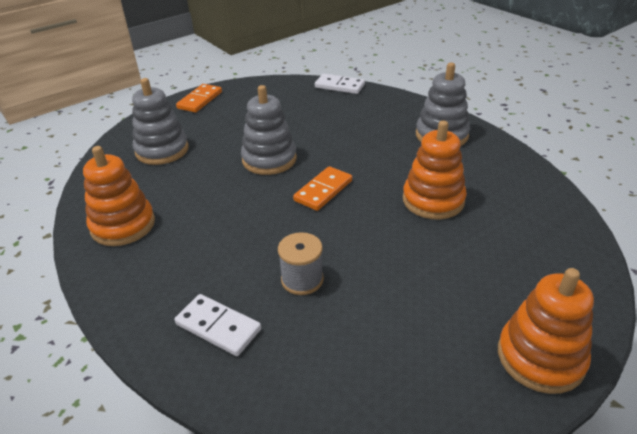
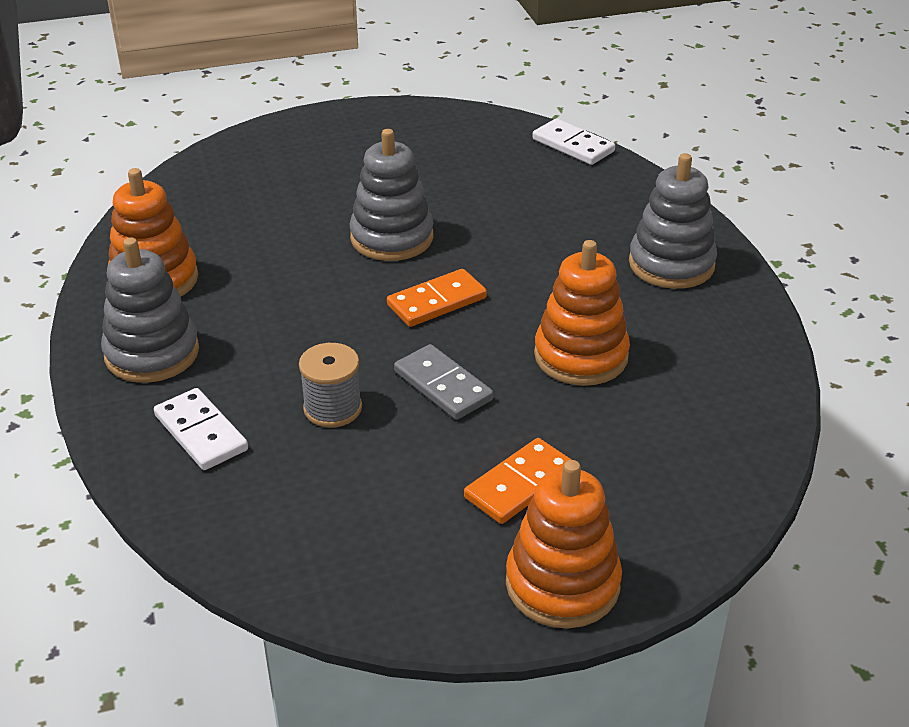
camera: 20 degrees right, 0 degrees up
grey stacking toy [132,78,189,165] -> grey stacking toy moved to [101,238,199,383]
orange domino [176,84,222,112] -> orange domino moved to [464,438,572,524]
none -> grey domino [394,344,494,420]

